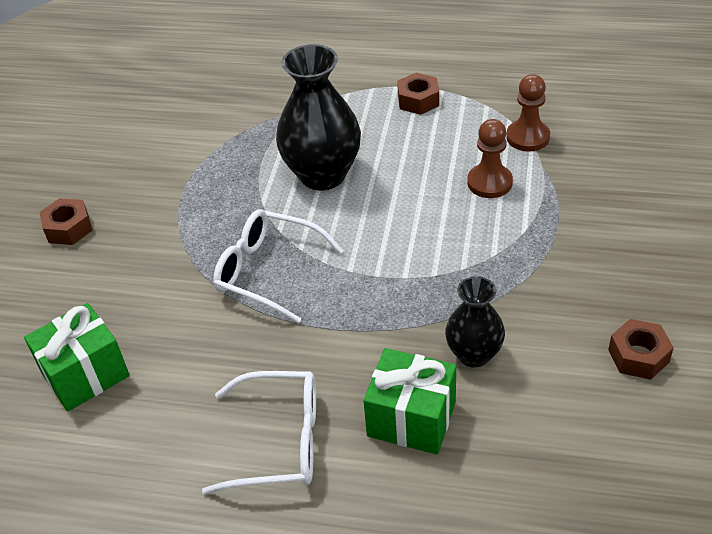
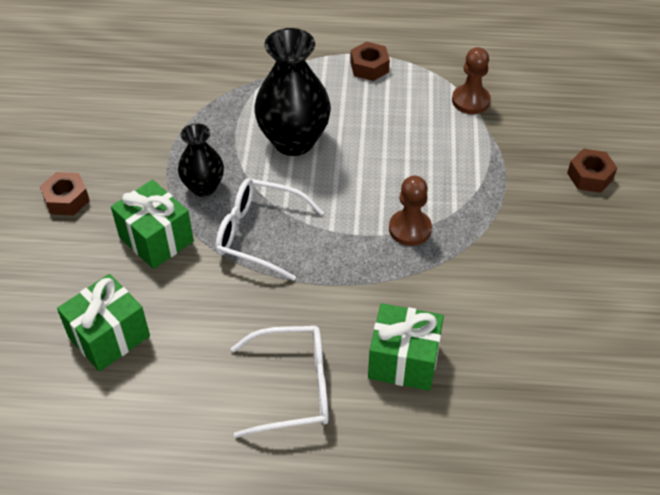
camera: 10 degrees left, 5 degrees up
black vase [445,276,505,368] -> black vase moved to [178,123,224,197]
brown pawn [467,119,513,198] -> brown pawn moved to [389,176,432,246]
brown nut [608,319,674,380] -> brown nut moved to [567,149,617,193]
none -> green gift [111,180,194,269]

